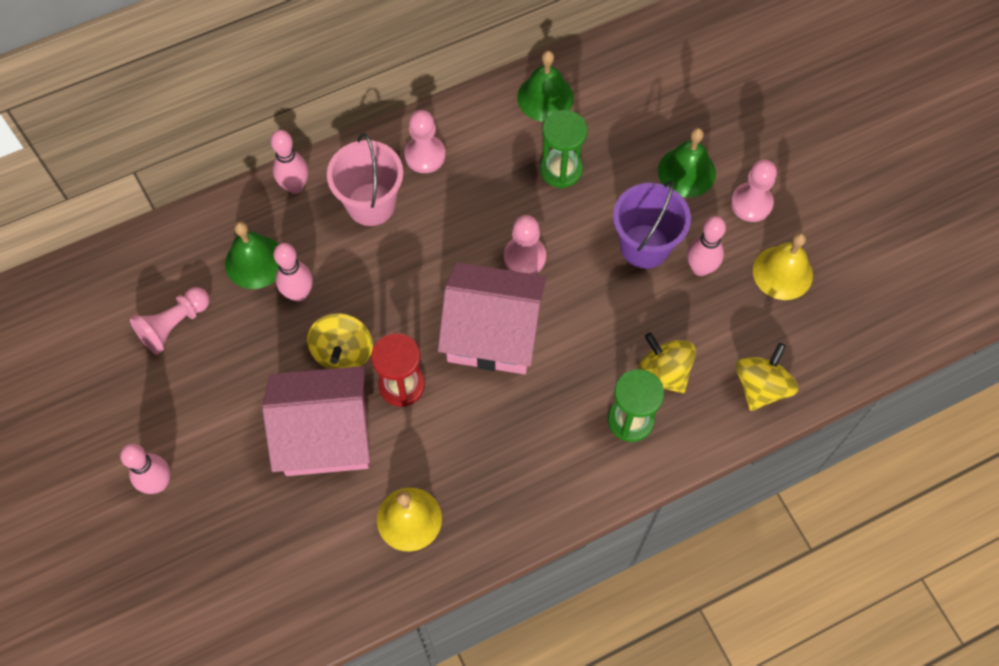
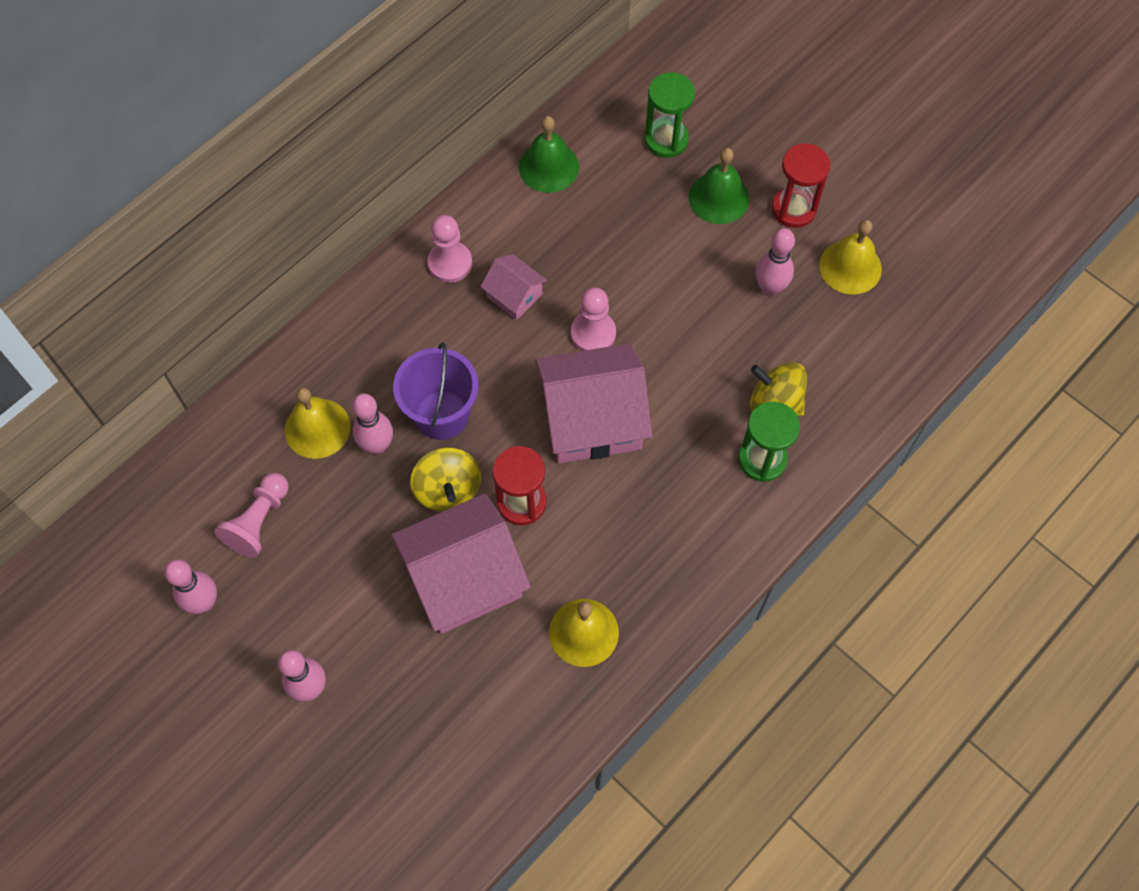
camera: 20 degrees left, 0 degrees up
green bell [225,221,279,289] -> yellow bell [285,388,350,459]
pink bowling pin [271,130,308,194] -> pink bowling pin moved to [164,559,217,614]
pink bucket [327,133,403,226] -> none
green hourglass [540,110,587,188] -> green hourglass moved to [645,72,695,158]
purple bucket [613,181,691,269] -> purple bucket moved to [393,342,479,440]
pink pawn [731,160,777,222] -> red hourglass [772,143,830,228]
yellow spinning top [736,343,798,411] -> none
none -> pink house [480,254,547,320]

